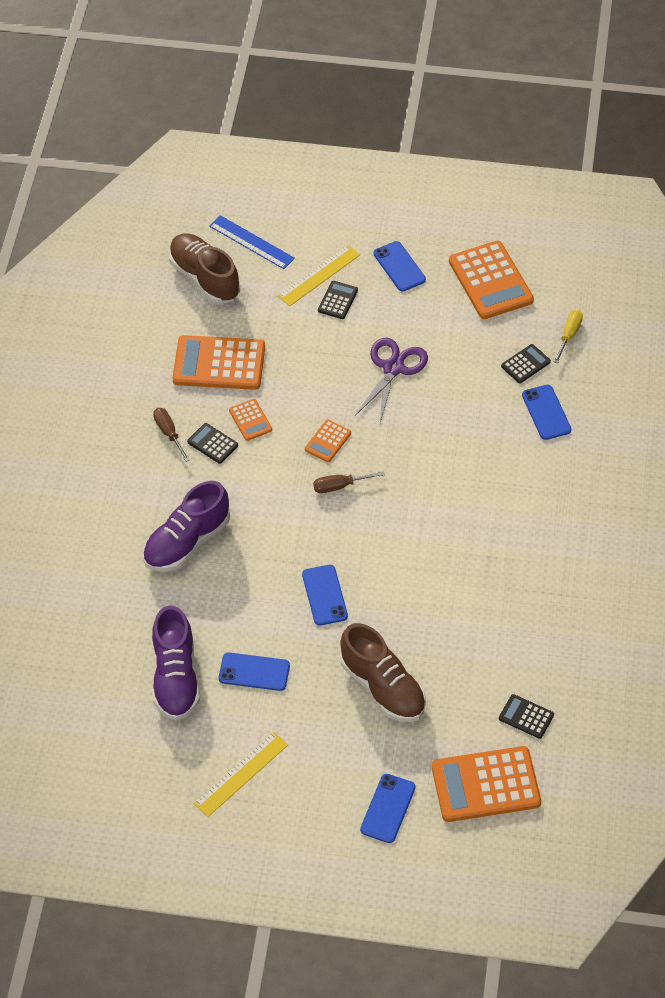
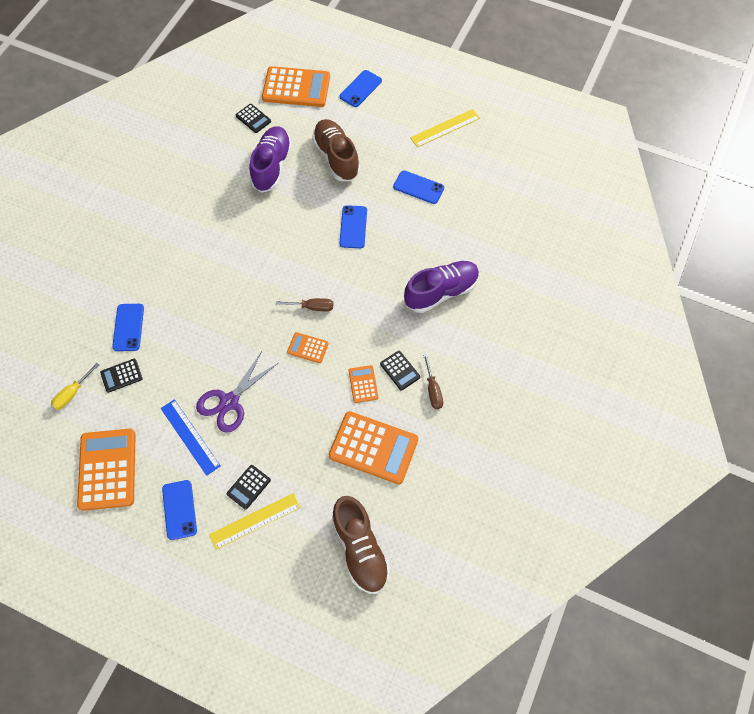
camera: 165 degrees left, 10 degrees up
purple shoe [152,605,200,721] -> purple shoe moved to [249,126,292,193]
blue ruler [209,215,295,269] -> blue ruler moved to [161,399,221,476]
orange calculator [305,420,351,462] -> orange calculator turned 120 degrees counterclockwise [287,332,329,363]

